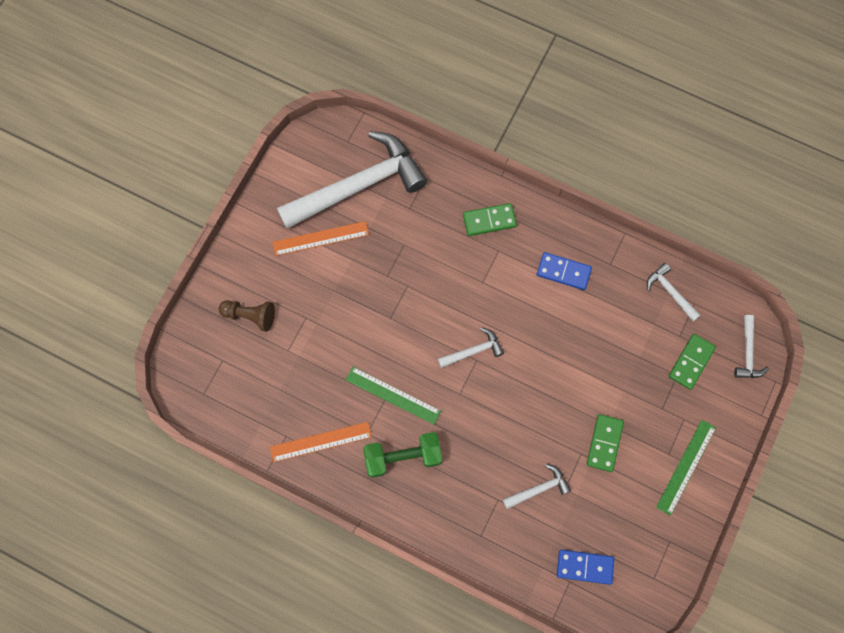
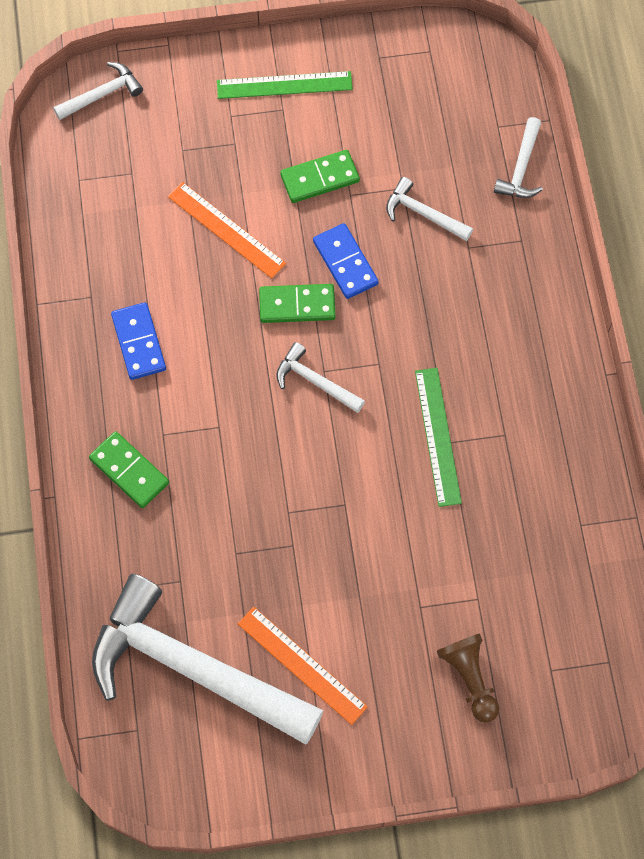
camera: 125 degrees left, 5 degrees down
orange ruler [270,422,372,462] -> orange ruler moved to [168,182,286,278]
green dumbbell [363,432,442,478] -> none
blue domino [557,549,614,585] -> blue domino moved to [313,223,379,299]
white hammer [647,263,700,321] -> white hammer moved to [494,117,543,198]
green domino [669,334,716,390] -> green domino moved to [259,284,336,323]

